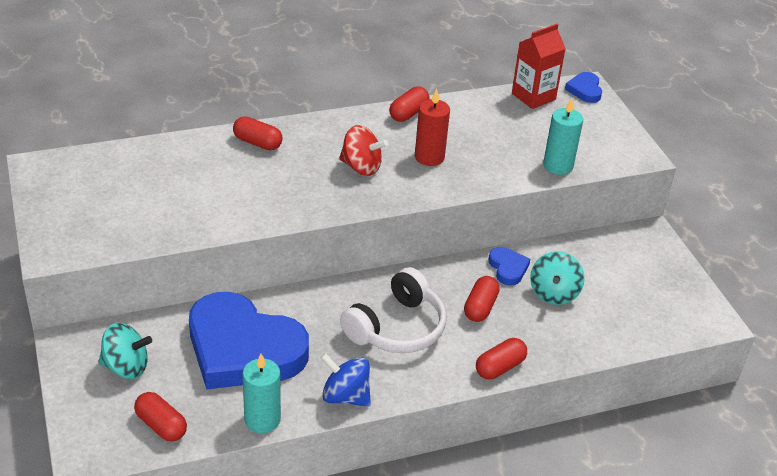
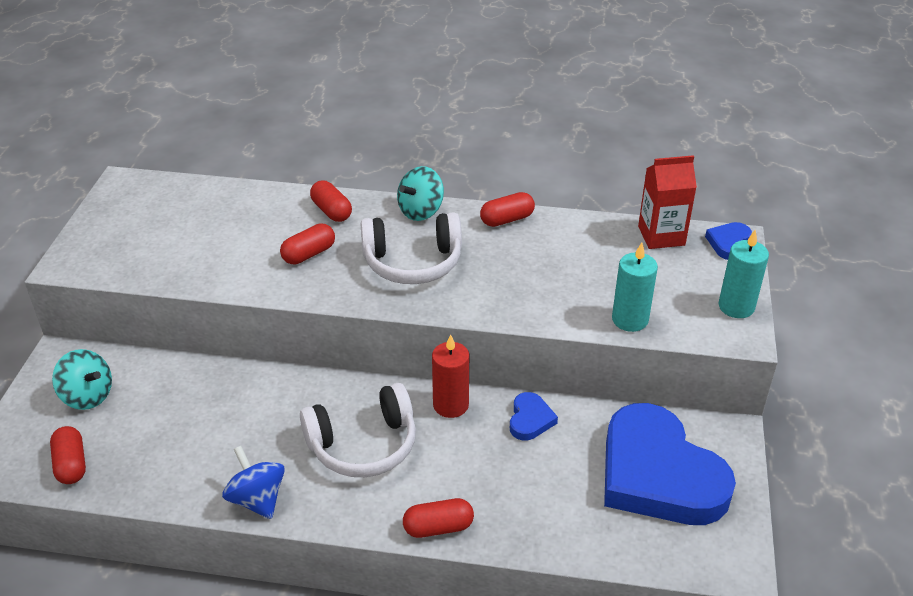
camera: 30 degrees right, 0 degrees up
blue heart [189,292,309,389] -> blue heart moved to [604,403,736,525]
turquoise candle [243,354,281,433] -> turquoise candle moved to [719,230,769,318]
red spinning top [339,125,388,176] -> white headphones [360,213,462,284]
red candle [415,89,450,166] -> red candle moved to [432,334,469,418]
red capsule [464,276,500,322] -> red capsule moved to [280,223,335,264]
turquoise spinning top [530,251,585,305] -> turquoise spinning top moved to [397,166,444,221]

